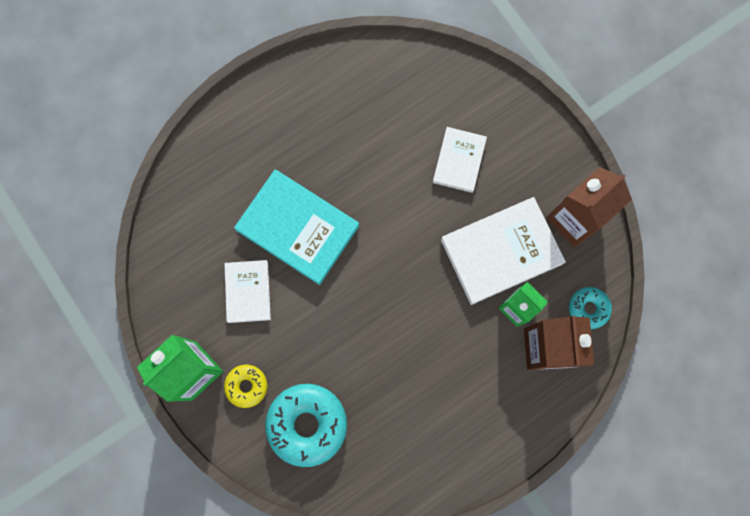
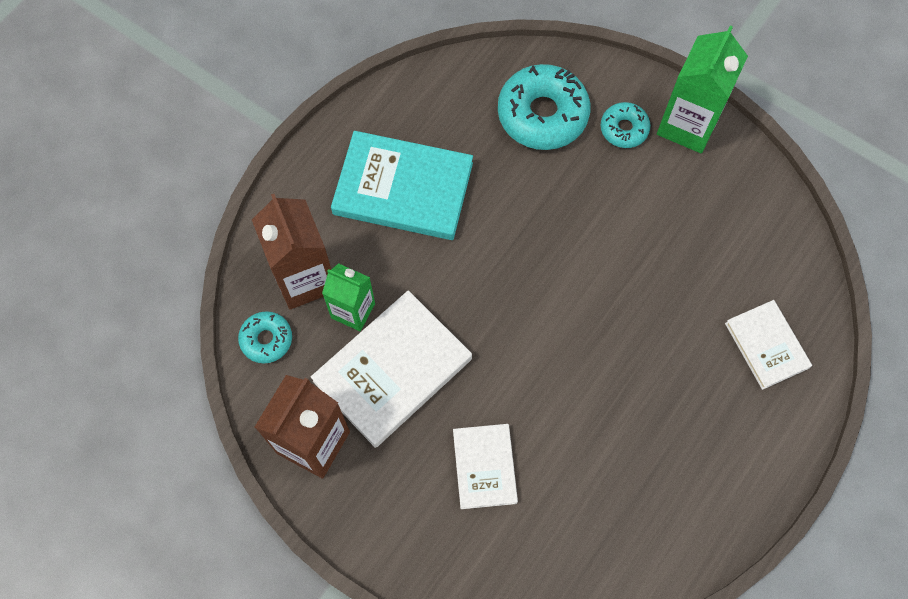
camera: 160 degrees right, 10 degrees down
white book [224,260,271,323] -> white book moved to [725,300,812,390]
yellow donut [224,364,267,408] -> turquoise donut [601,102,651,148]
turquoise book [234,170,359,285] -> turquoise book moved to [331,131,473,240]

